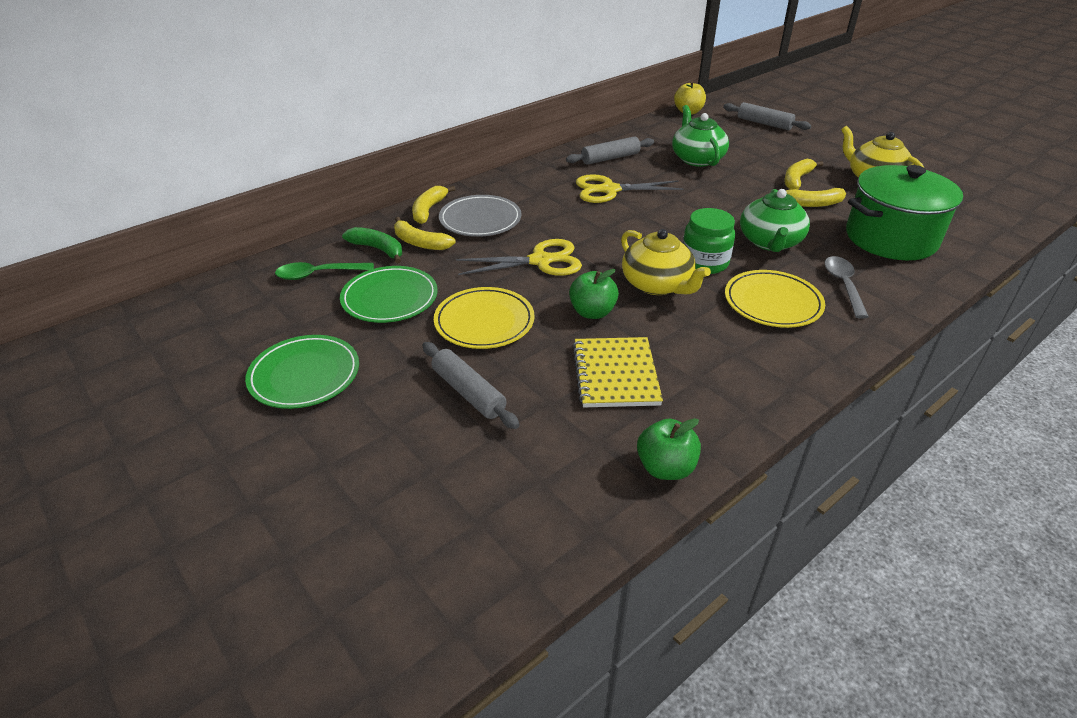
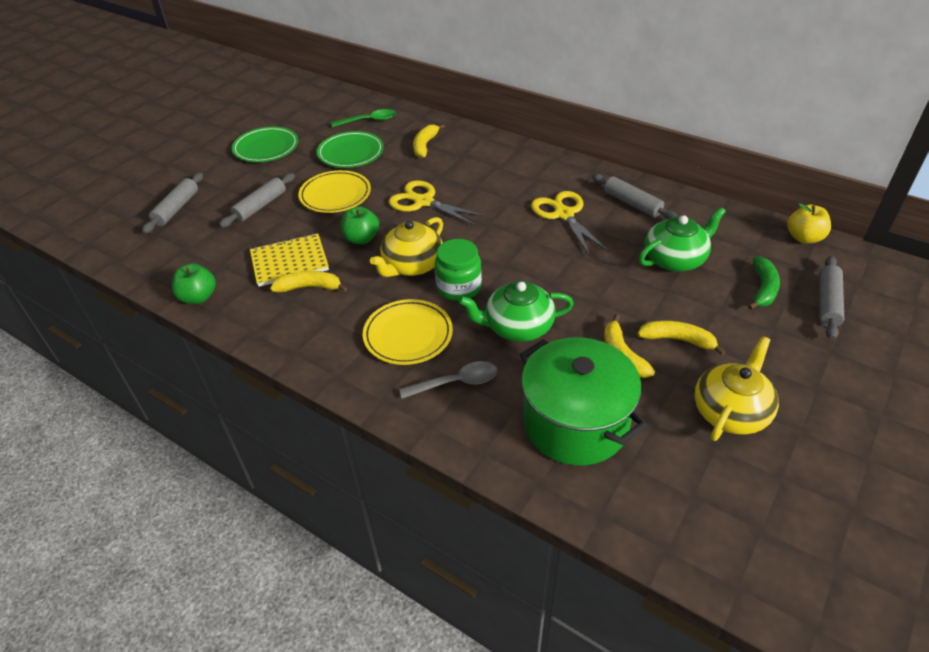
camera: 75 degrees right, 5 degrees up
green spoon [275,262,374,280] -> green spoon turned 105 degrees clockwise [331,109,396,127]
green banana [342,227,402,263] -> green banana moved to [748,257,780,310]
yellow banana [412,186,455,224] -> yellow banana moved to [270,271,347,293]
grey plate [439,195,521,237] -> none
yellow scissors [456,239,582,276] -> yellow scissors turned 150 degrees clockwise [389,180,487,226]
none -> grey rolling pin [142,173,203,234]

